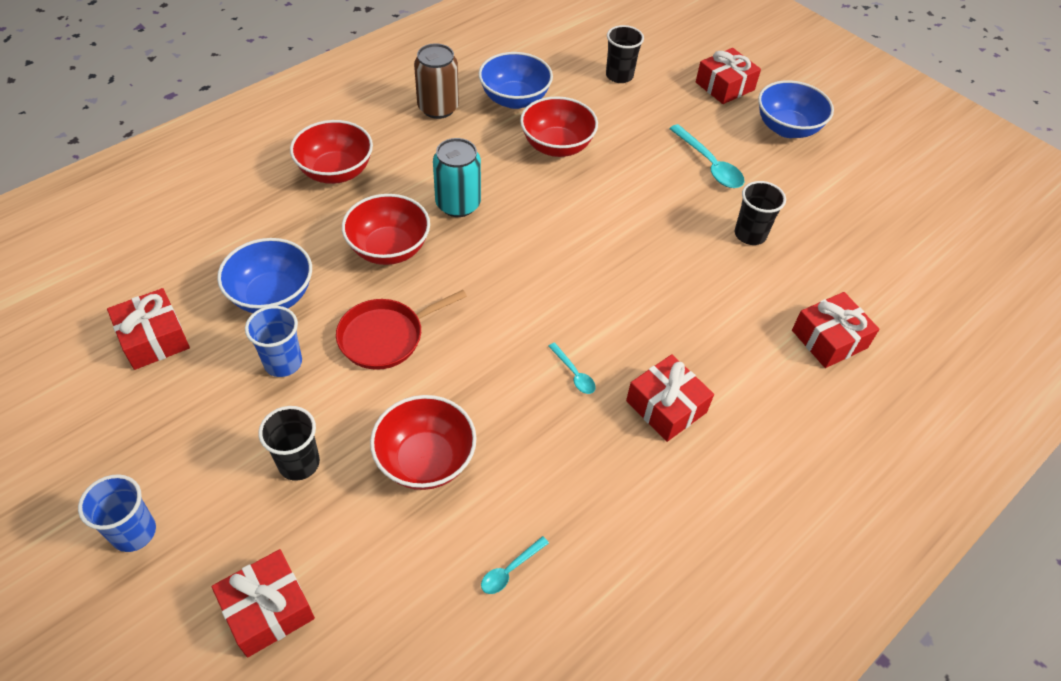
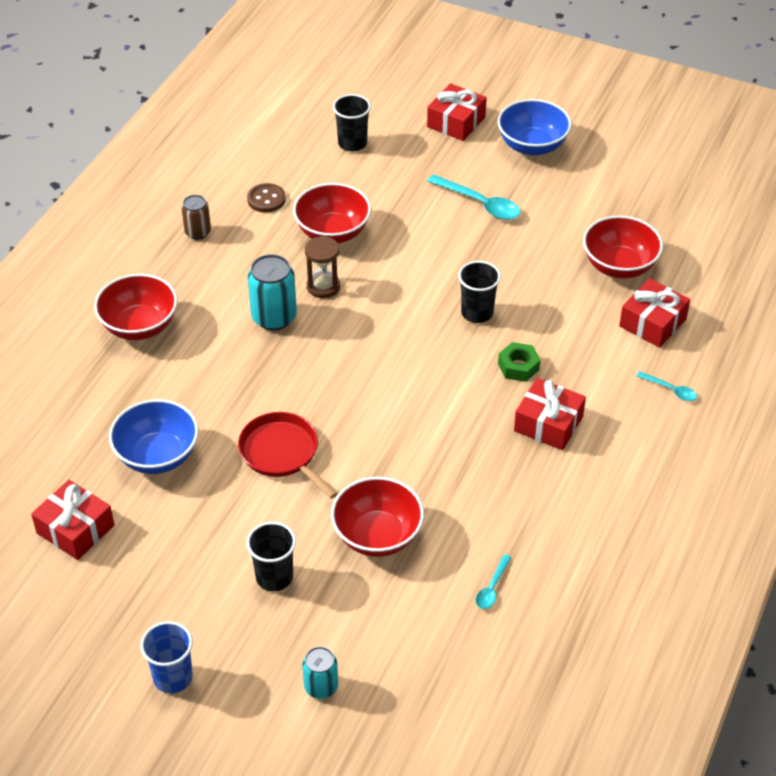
camera: 20 degrees left, 5 degrees down
red gift [212,549,315,658] -> turquoise can [302,647,338,699]
blue cup [245,306,302,377] -> none
red pan [336,290,467,370] -> red pan turned 105 degrees clockwise [238,412,338,499]
red bowl [342,194,430,265] -> red bowl moved to [583,215,663,278]
brown can [414,43,459,119] -> brown can [181,195,211,240], size x0.62
blue bowl [479,52,553,109] -> brown button [247,183,286,213]
turquoise spoon [548,342,596,394] -> turquoise spoon moved to [636,371,697,401]
black cup [735,181,786,245] -> black cup moved to [458,261,501,323]
none -> brown hourglass [305,236,340,298]
none -> green nut [498,342,540,382]

